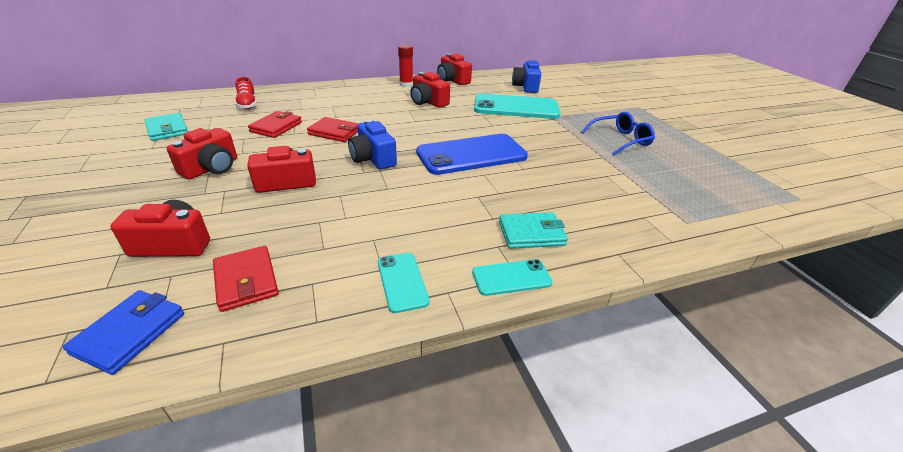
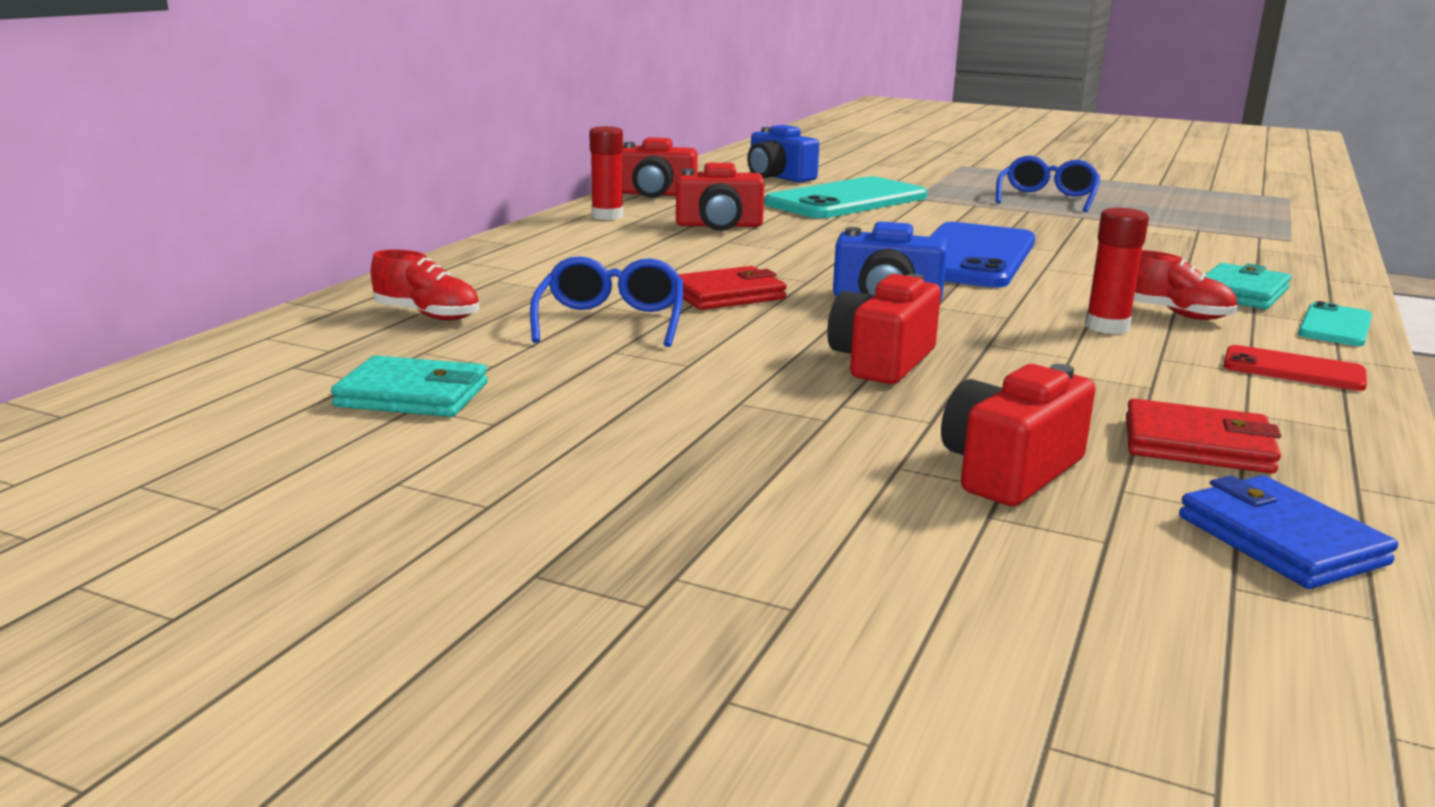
camera: 45 degrees left, 15 degrees down
red camera [167,128,237,180] -> none
red wallet [248,111,302,138] -> blue glasses [530,256,683,347]
turquoise phone [378,253,430,313] -> red phone [1223,345,1367,391]
none -> red glue stick [1085,208,1149,334]
none -> red shoe [1133,250,1238,320]

